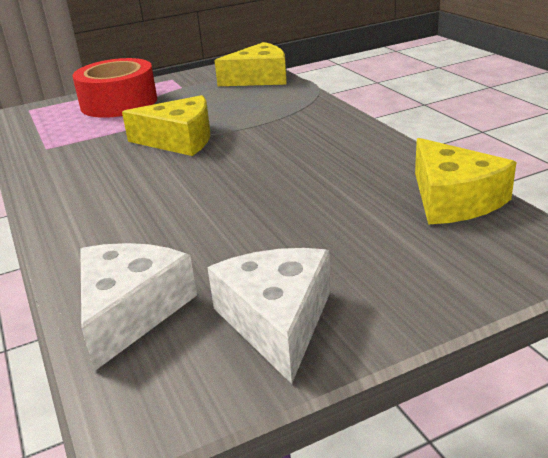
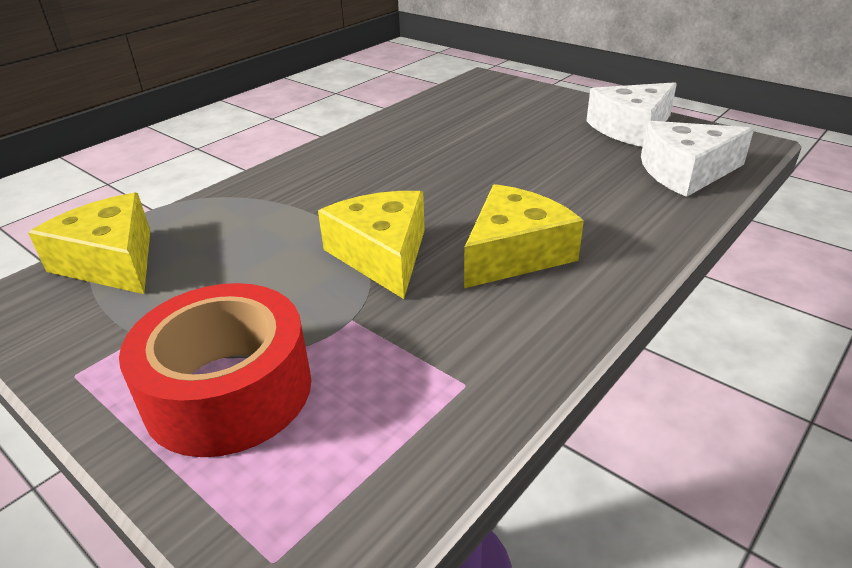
camera: 115 degrees left, 5 degrees up
yellow cheese [415,138,517,225] -> yellow cheese moved to [464,184,584,288]

